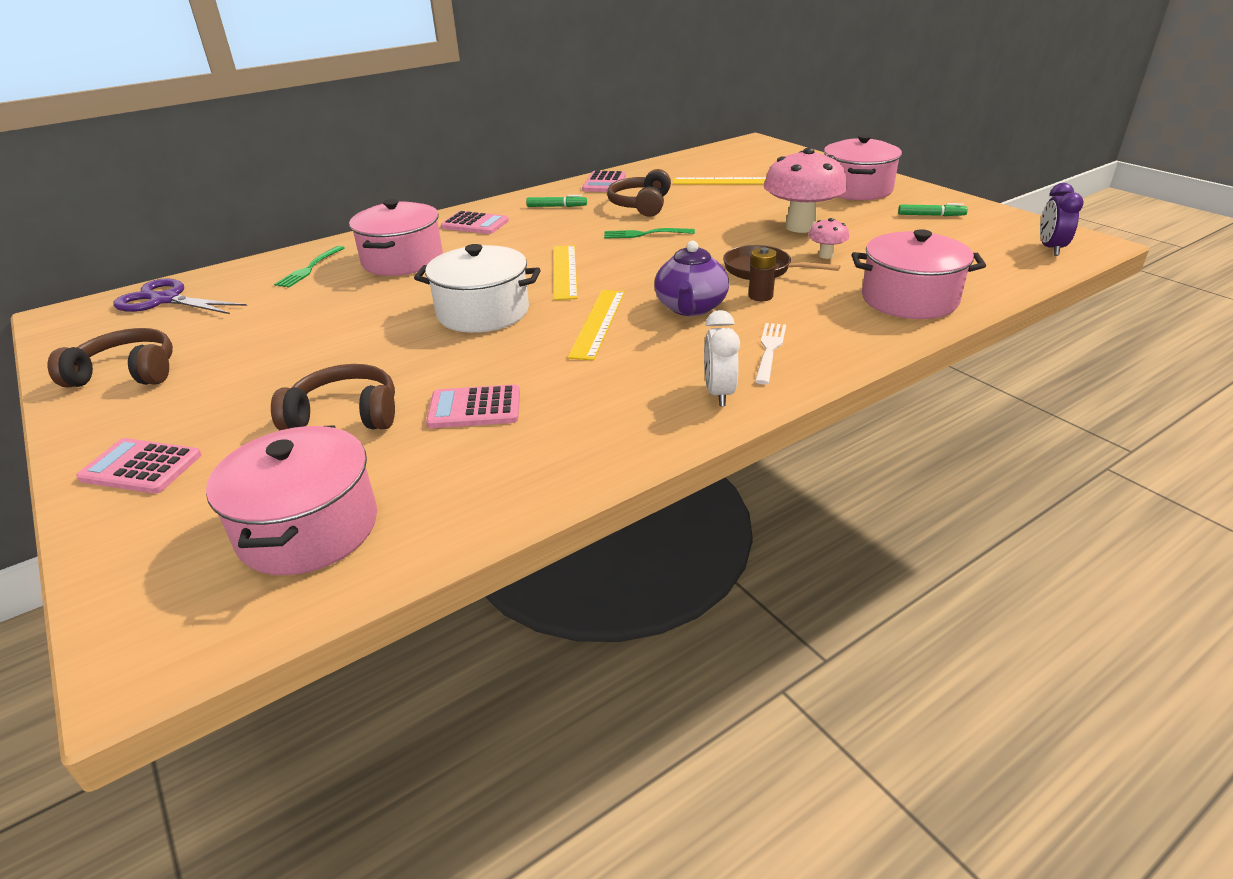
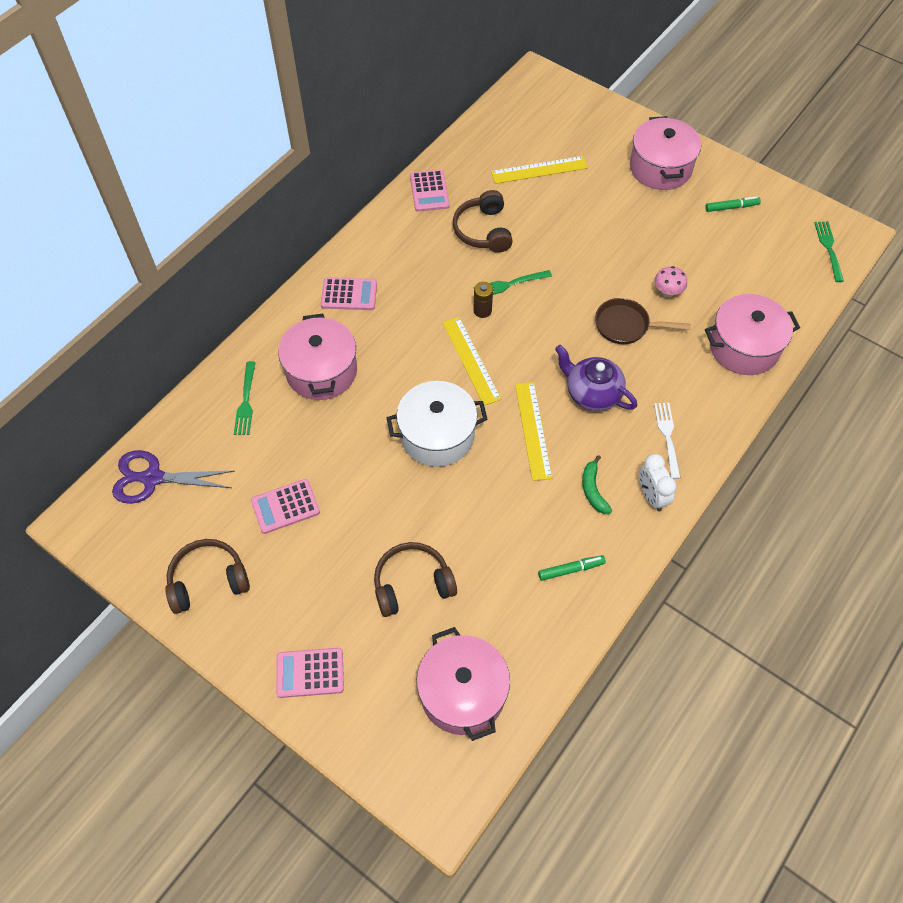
camera: 20 degrees left, 25 degrees up
pink calculator [426,384,520,428] -> pink calculator moved to [251,479,320,534]
green marker [526,195,587,207] -> green marker moved to [538,555,606,581]
purple teapot [654,240,729,316] -> purple teapot turned 135 degrees clockwise [555,345,637,411]
brown battery [748,247,777,301] -> brown battery moved to [473,282,493,318]
pink mushroom [764,147,847,233] -> none
purple clock [1040,183,1084,256] -> green fork [814,221,844,282]
none -> green banana [582,455,612,514]

